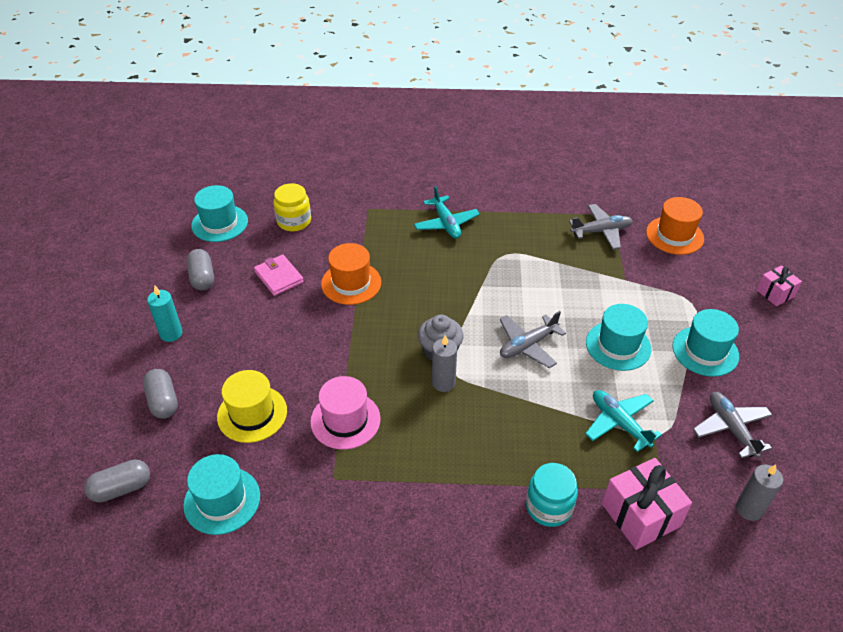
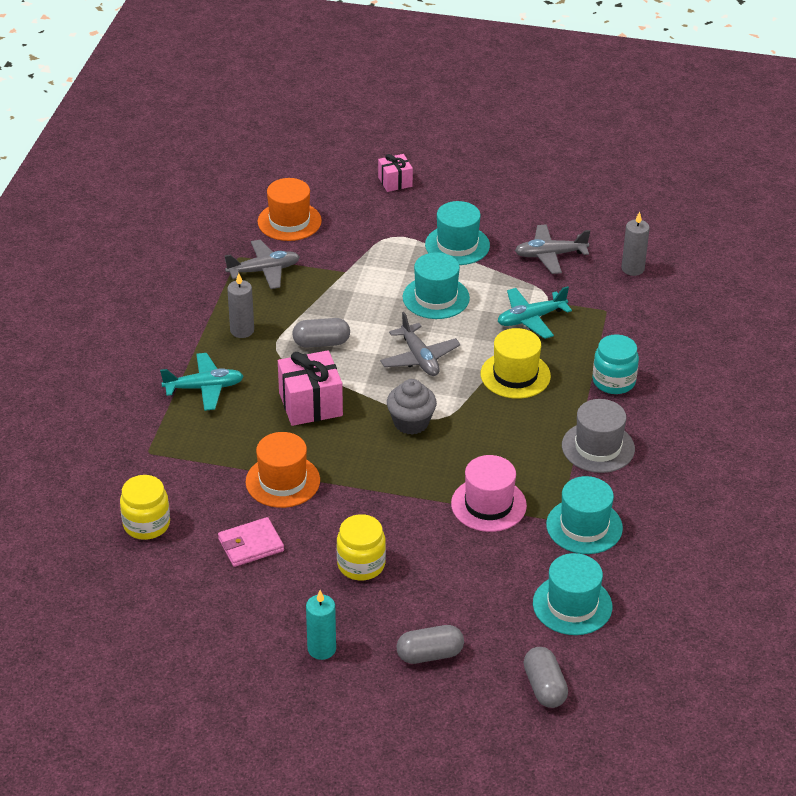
camera: 80 degrees left, 5 degrees down
grey capsule [186,249,214,290] -> grey capsule moved to [292,318,350,348]
turquoise hat [191,185,248,242] -> turquoise hat moved to [546,476,623,554]
yellow hat [217,370,287,443] -> yellow hat moved to [481,328,551,399]
grey candle [432,335,457,392] -> grey candle moved to [227,273,254,338]
grey plane [569,204,632,250] -> grey plane turned 75 degrees clockwise [225,240,300,289]
pink gift [602,458,692,550] -> pink gift moved to [278,350,343,426]
none -> yellow jar [337,514,386,580]
none -> grey hat [562,399,635,473]

